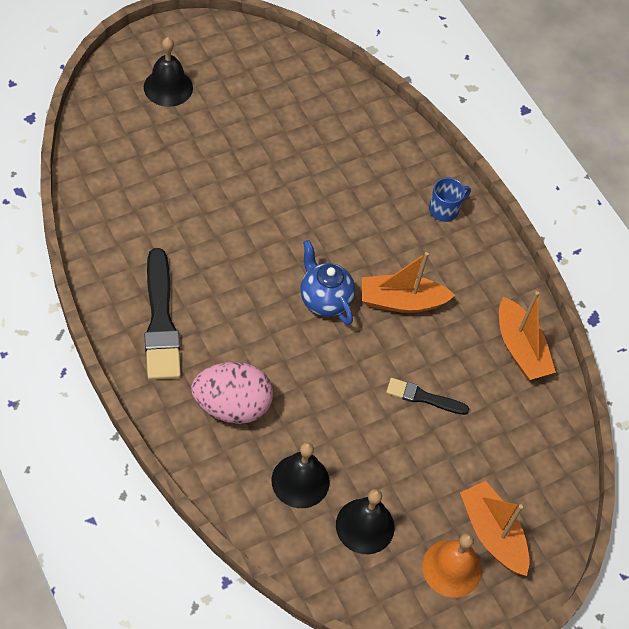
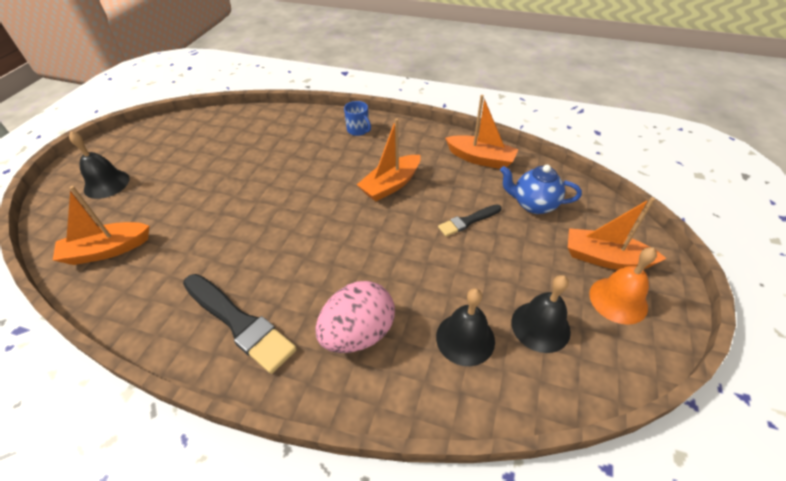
camera: 35 degrees left, 10 degrees down
blue teapot [300,240,355,325] -> blue teapot moved to [500,165,582,214]
blue mug [429,177,471,222] -> blue mug turned 120 degrees clockwise [344,101,371,136]
none -> orange boat [53,186,149,265]

